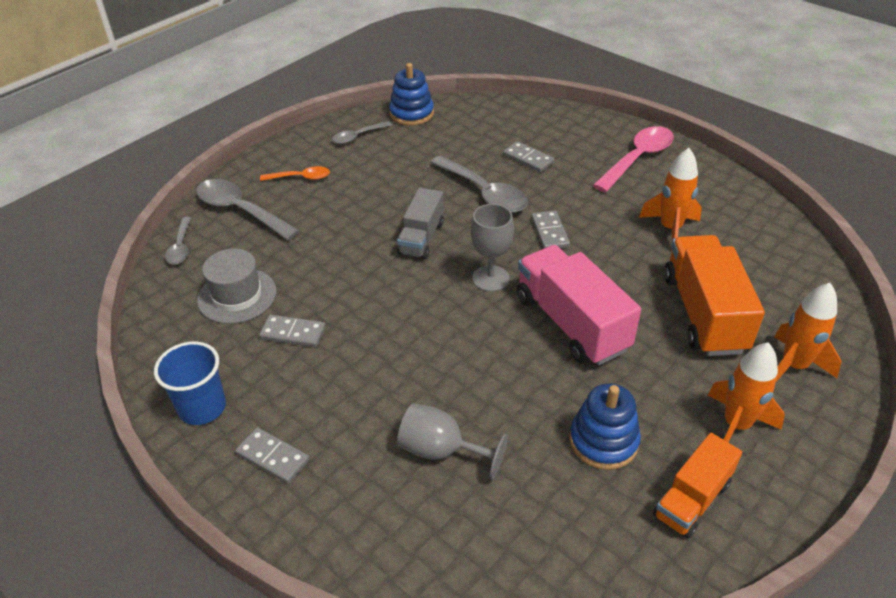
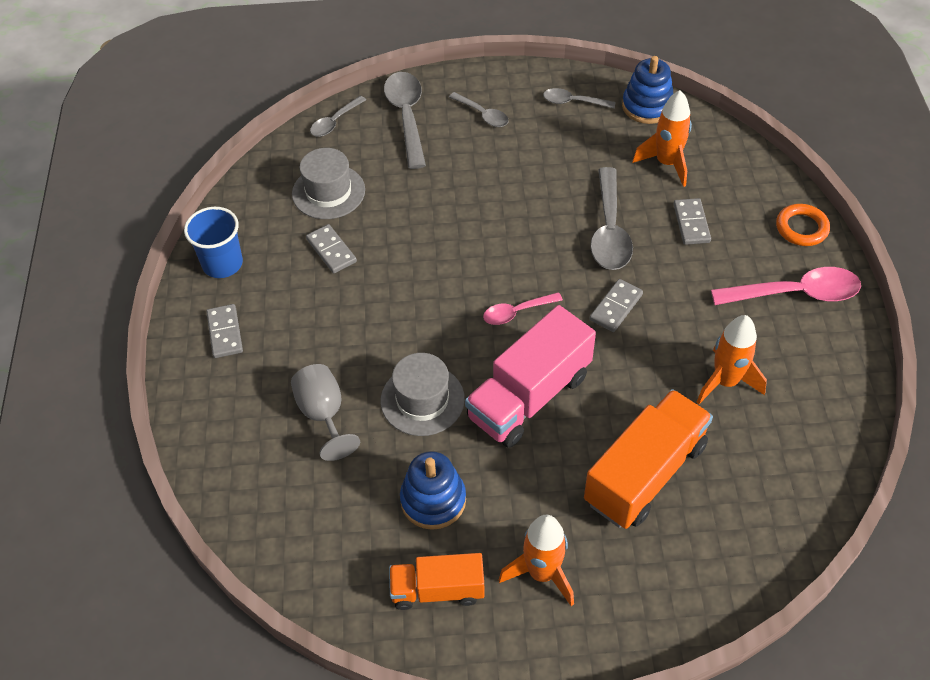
camera: 45 degrees right, 10 degrees up
orange spoon [260,166,330,181] -> grey spoon [449,92,509,127]
grey truck [397,188,444,259] -> none
grey goblet [471,204,514,292] -> pink spoon [483,292,563,325]
pink truck [517,245,641,365] -> pink truck turned 150 degrees counterclockwise [465,305,596,448]
orange rocket [774,283,841,382] -> orange rocket moved to [632,90,692,187]
none -> grey hat [381,353,465,436]
none -> orange ring [776,204,830,246]

